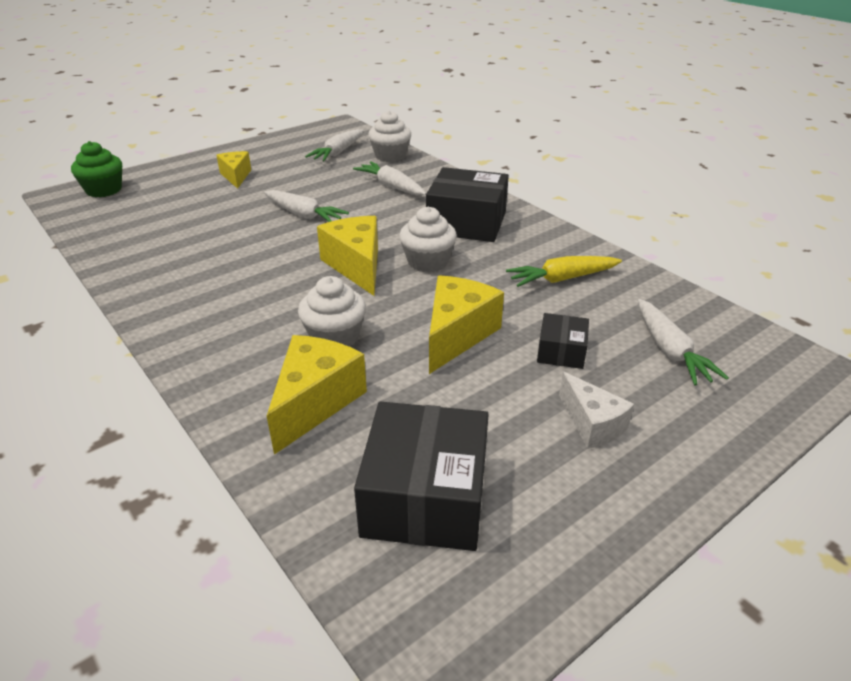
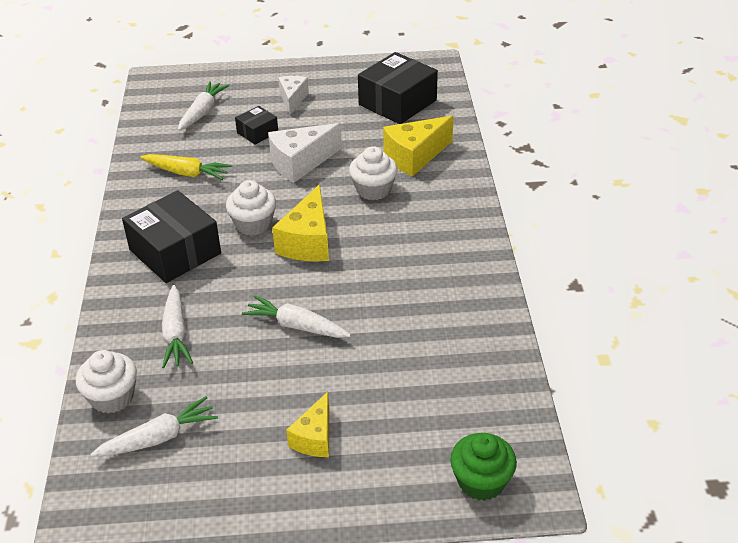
camera: 145 degrees left, 5 degrees up
white carrot [264,190,349,222] -> white carrot turned 45 degrees counterclockwise [242,295,351,338]
yellow cheese [429,275,504,374] -> white cheese [268,123,342,183]

